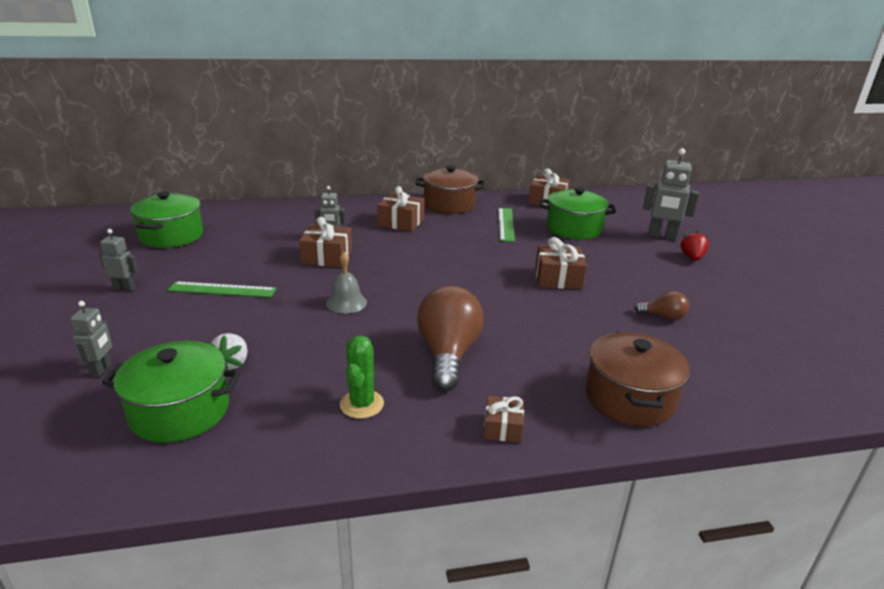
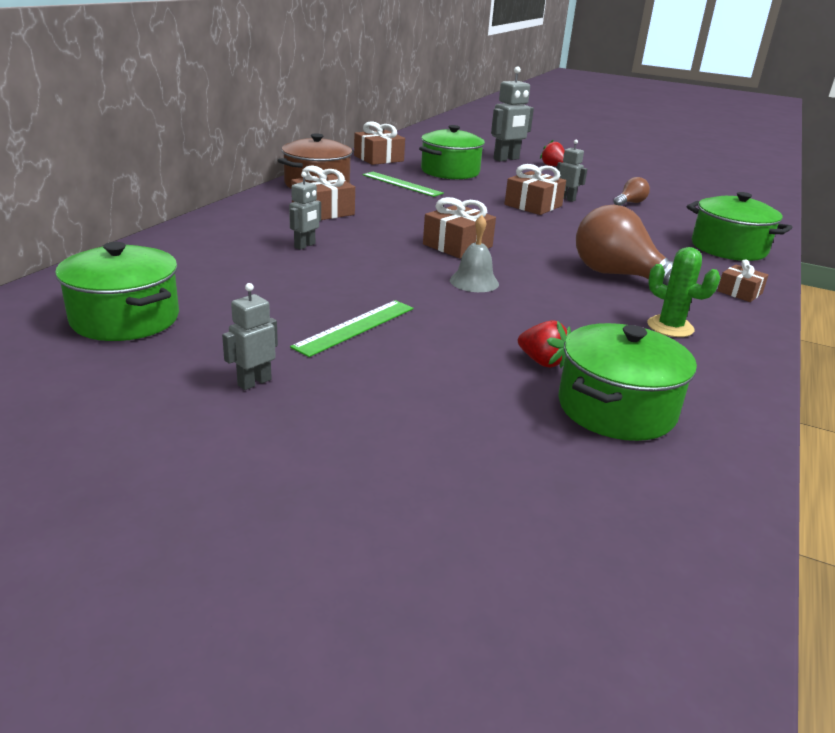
camera: 55 degrees left, 0 degrees up
grey robot [70,301,112,377] -> grey robot moved to [557,140,587,202]
white strawberry [208,333,247,371] -> red strawberry [518,320,571,368]
brown gift [299,217,352,267] -> brown gift moved to [423,197,496,259]
brown pot [586,332,690,427] -> green pot [687,192,792,261]

